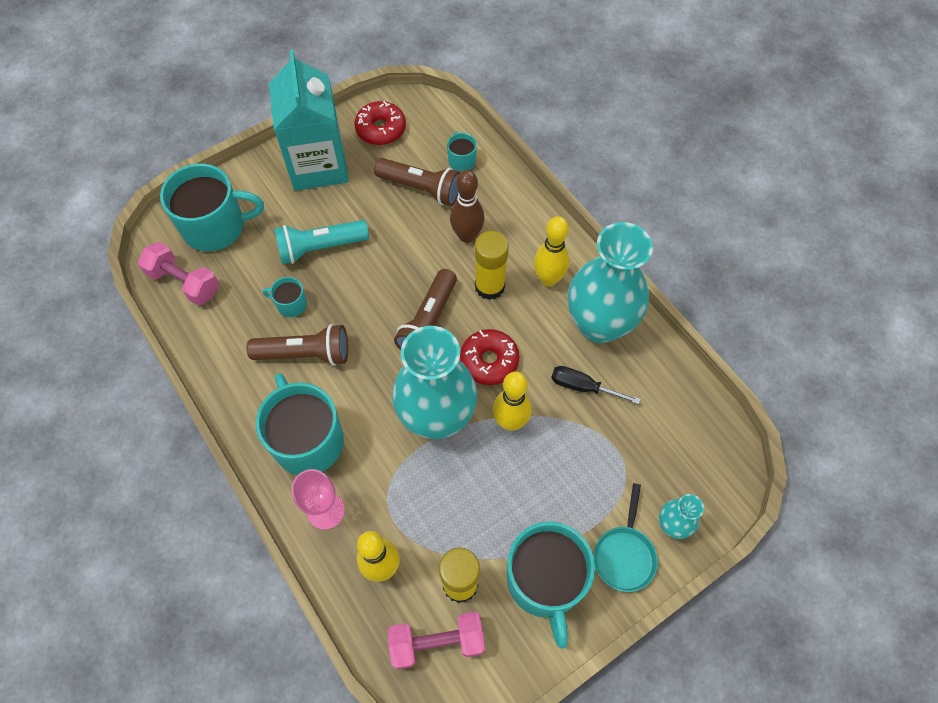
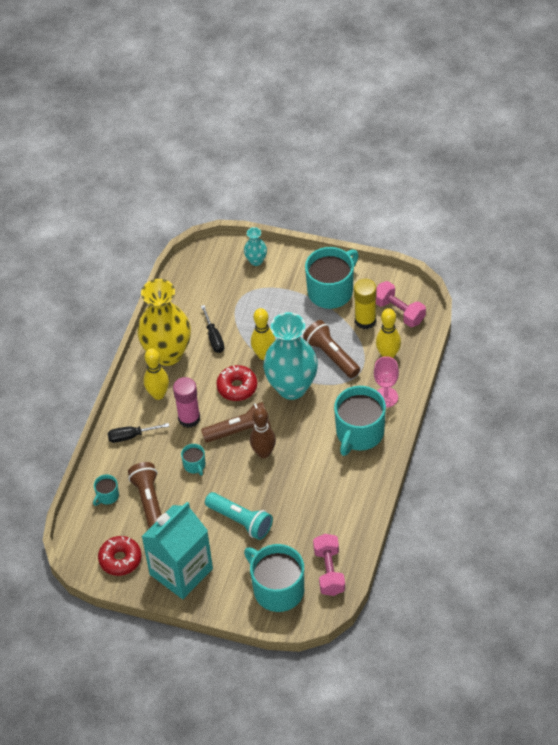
camera: 125 degrees left, 10 degrees down
brown flashlight [247,324,348,366] -> brown flashlight moved to [303,320,360,378]
turquoise mug [262,277,307,317] -> turquoise mug moved to [181,444,206,476]
brown bowling pin [450,170,485,243] -> brown bowling pin moved to [250,407,276,458]
yellow glue stick [475,231,509,300] -> pink glue stick [173,377,200,428]
turquoise vase [568,222,653,343] -> yellow vase [137,279,191,366]
turquoise pan [594,483,658,592] -> none
none -> black screwdriver [107,423,169,443]

